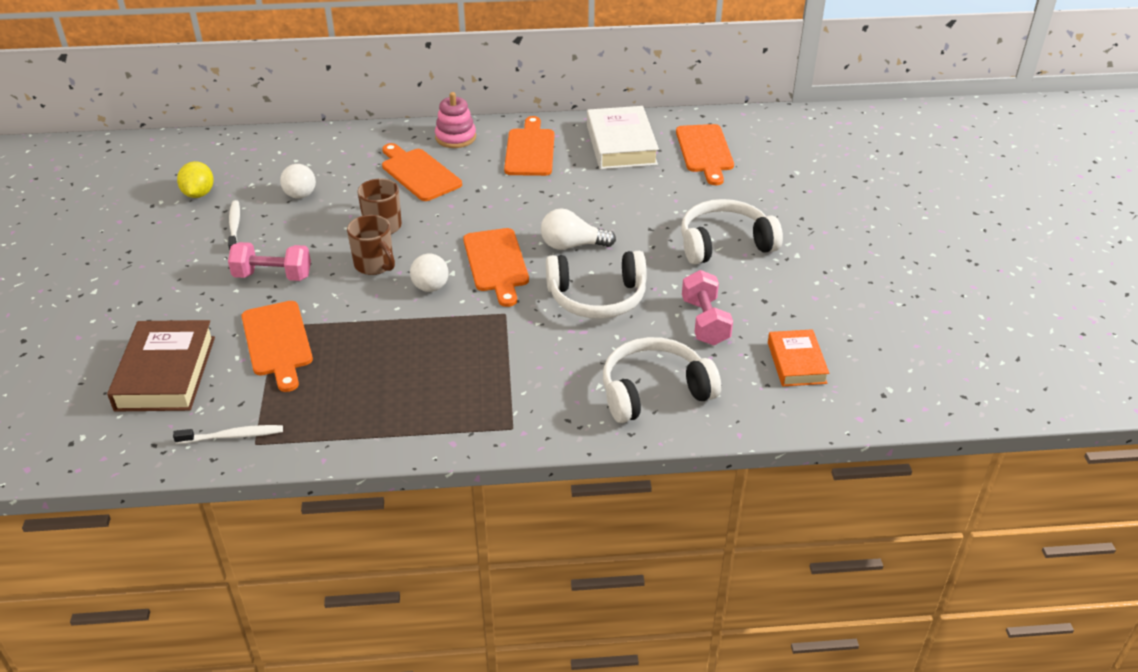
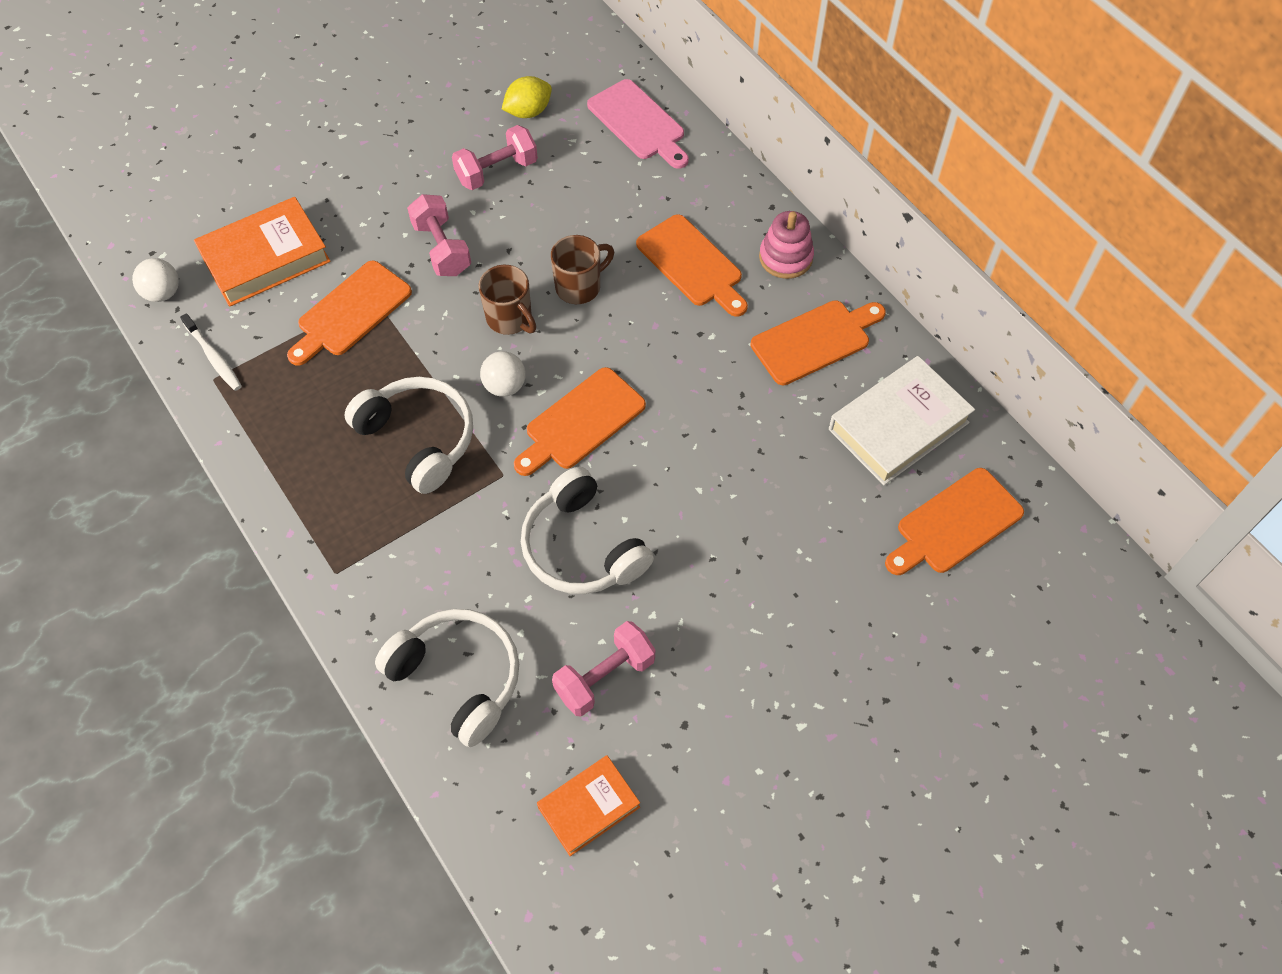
camera: 60 degrees right, 20 degrees up
brown book [107,320,215,412] -> orange book [194,197,331,307]
white toothbrush [228,200,240,252] -> pink dumbbell [452,125,538,190]
white ball [280,164,316,199] -> white ball moved to [132,258,179,302]
brown mug [347,215,395,275] -> brown mug turned 60 degrees counterclockwise [479,265,536,335]
orange cutting board [382,143,462,201] -> orange cutting board turned 120 degrees clockwise [636,214,748,317]
white light bulb [541,208,616,250] -> none
white headphones [681,199,783,264] -> white headphones moved to [345,377,473,494]
none -> pink cutting board [587,79,689,169]

